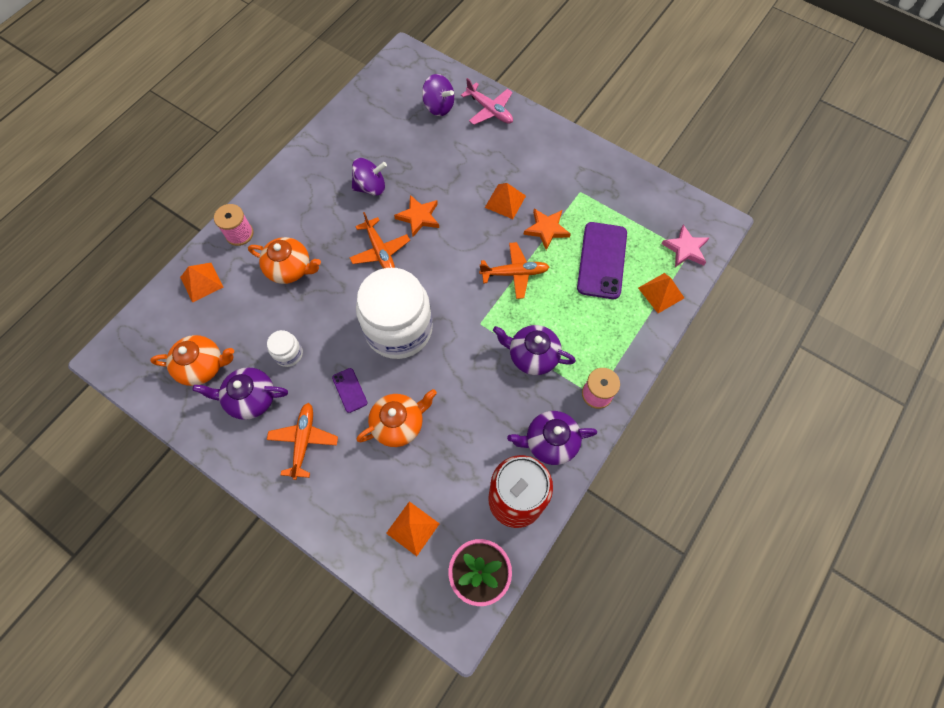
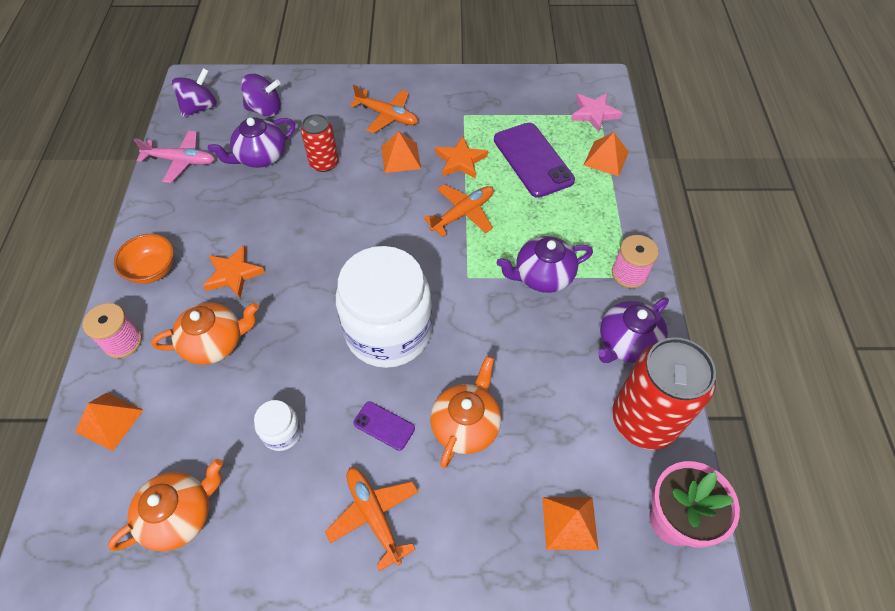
camera: 35 degrees left, 10 degrees down
purple teapot [192,367,288,420] -> purple teapot moved to [208,117,295,168]
orange plane [349,212,410,269] -> orange plane moved to [350,85,418,134]
purple spinning top [352,158,387,196] -> purple spinning top moved to [171,68,217,117]
orange star [394,195,439,237] -> orange star moved to [203,245,265,298]
pink plane [461,78,513,125] -> pink plane moved to [133,131,215,183]
none -> orange bowl [114,234,174,284]
none -> red can [301,114,339,172]

